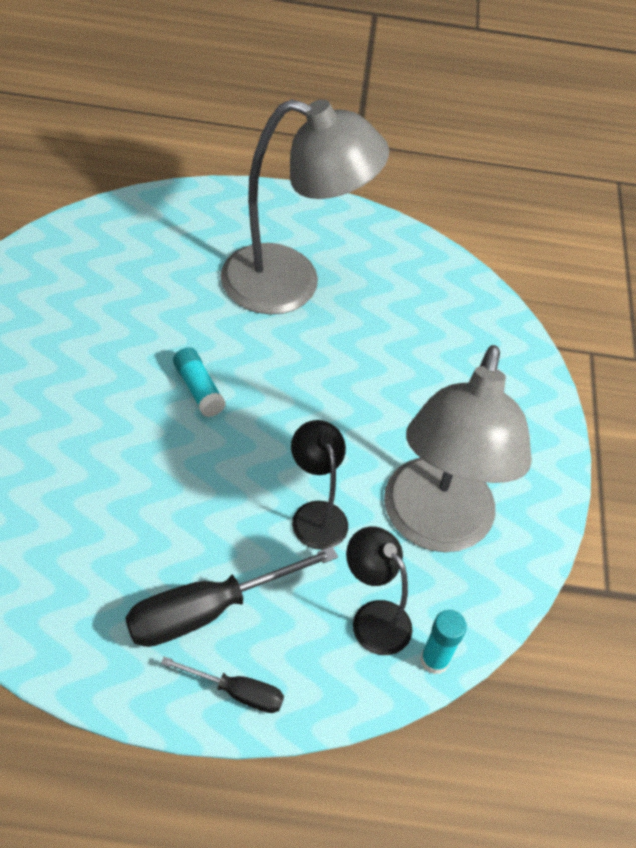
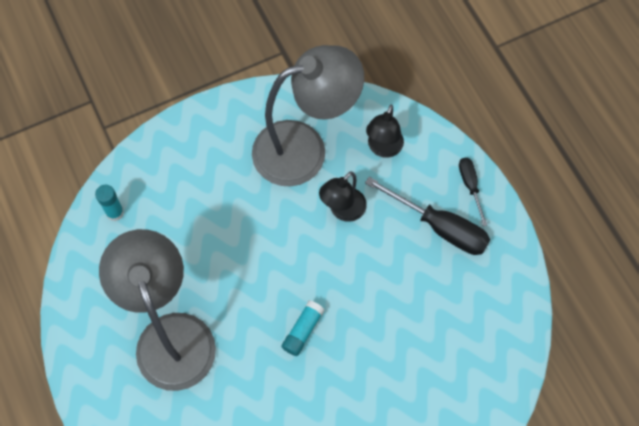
camera: 115 degrees left, 15 degrees up
turquoise glue stick [420,610,467,674] -> turquoise glue stick moved to [95,185,124,221]

